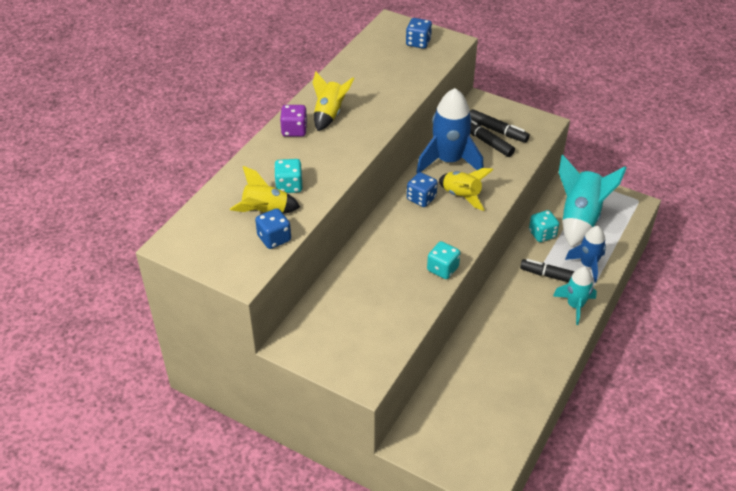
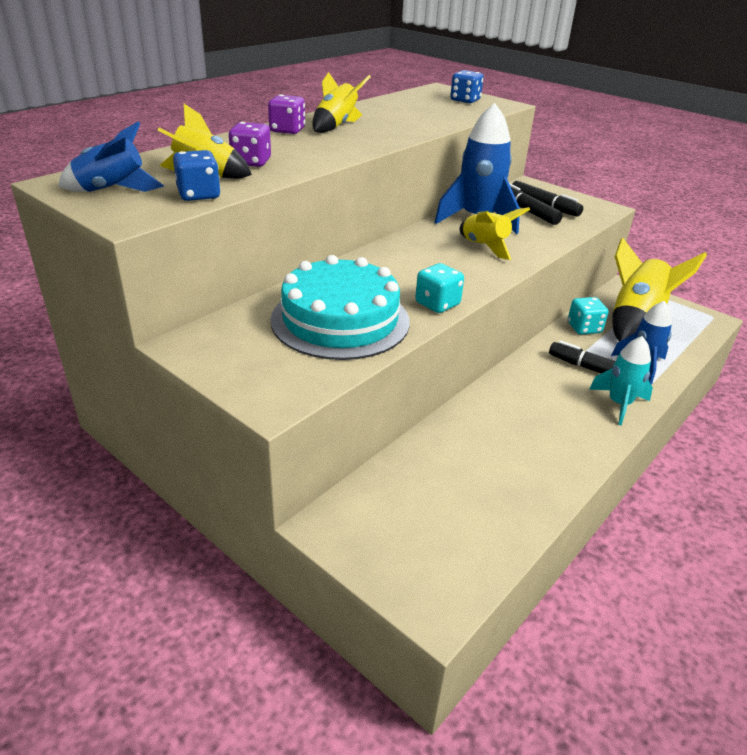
camera: 10 degrees right, 10 degrees down
turquoise dice [274,159,302,193] -> purple dice [229,122,271,167]
blue dice [407,172,438,207] -> none
turquoise rocket [559,155,627,247] -> yellow rocket [612,237,707,341]
none -> blue rocket [58,121,164,192]
none -> turquoise cake [270,255,410,360]

